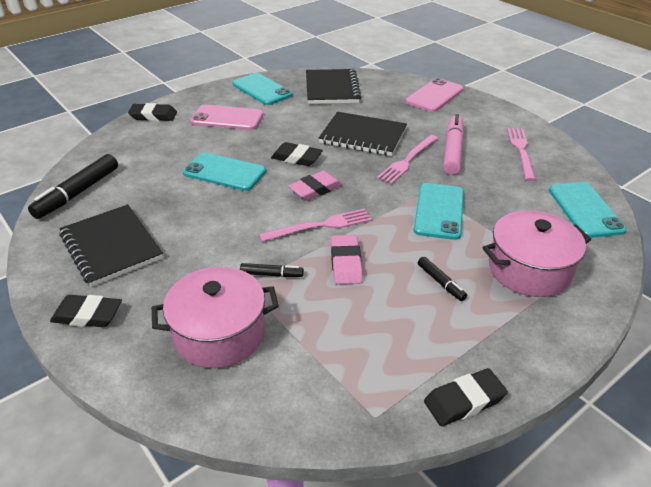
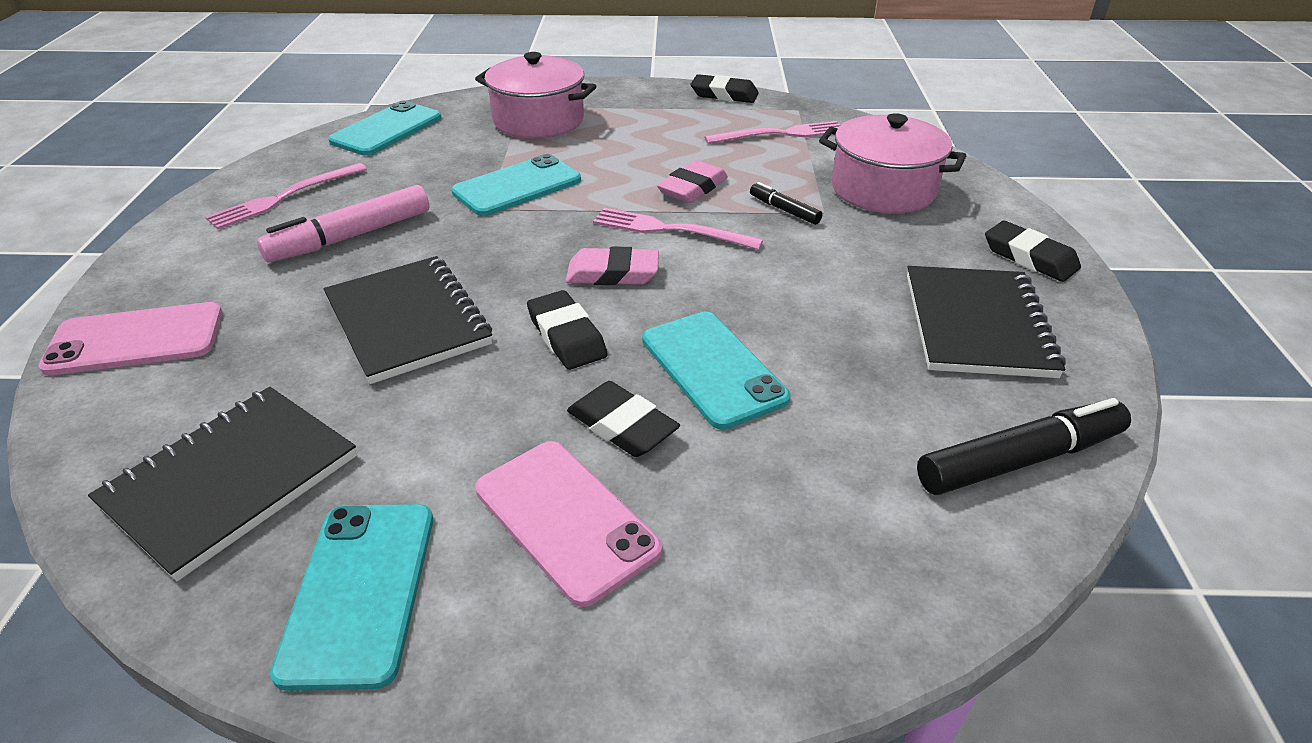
camera: 140 degrees left, 0 degrees up
black eraser [128,103,177,121] -> black eraser moved to [567,381,680,457]
pink fork [377,135,438,184] -> pink fork moved to [704,121,840,144]
black marker [418,257,467,301] -> none

